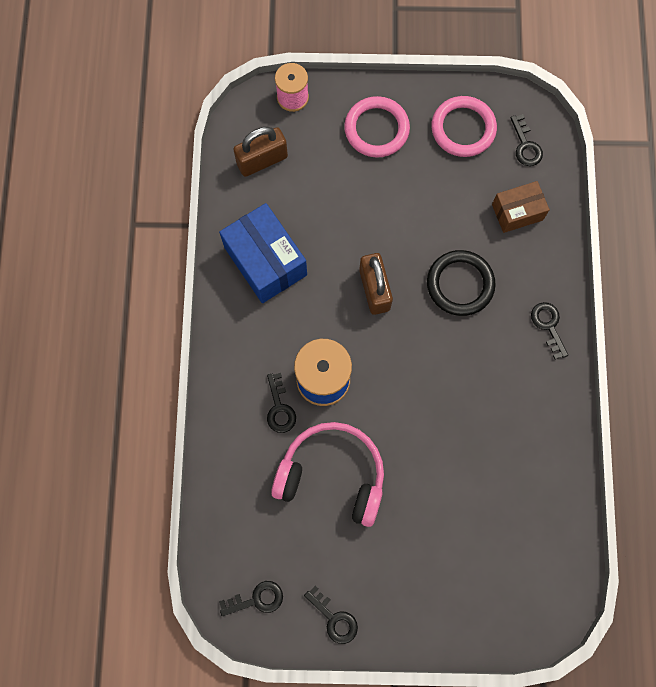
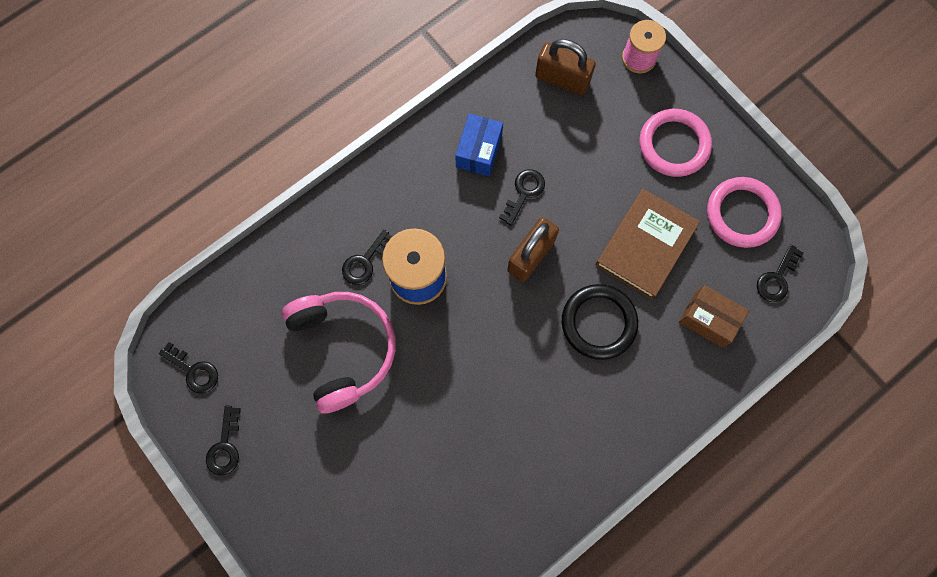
camera: 50 degrees right, 0 degrees up
blue box [219,203,307,303] -> blue box [455,114,503,176], size x0.61
black key [531,302,568,359] -> black key moved to [499,169,545,226]
none -> brown book [595,189,700,299]

